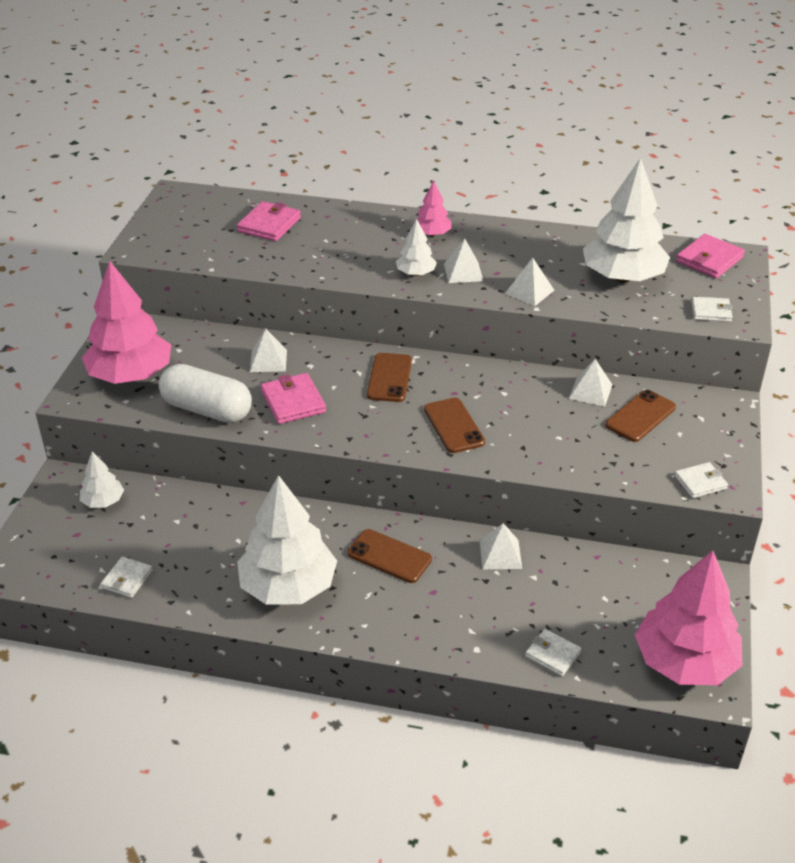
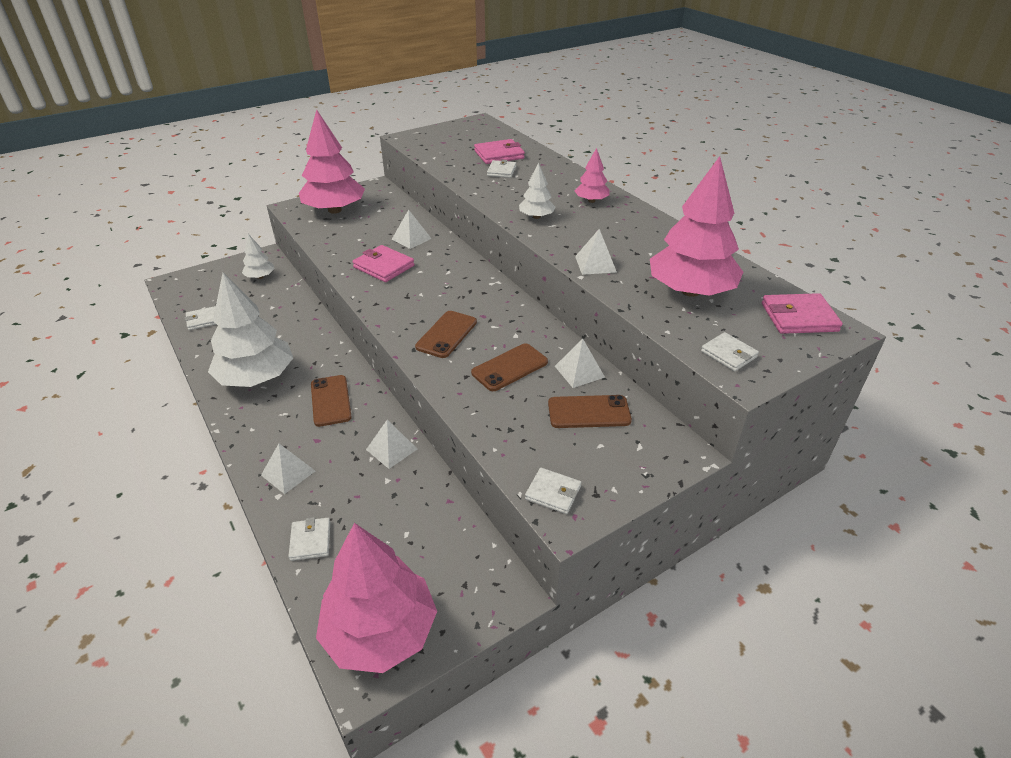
camera: 45 degrees right, 0 degrees up
white capsule [159,364,252,423] -> none
pink wallet [261,373,326,424] -> pink wallet turned 75 degrees counterclockwise [353,245,415,282]
brown phone [367,353,412,402] -> brown phone moved to [471,343,548,391]
white pyramid [444,239,483,283] -> white pyramid moved to [261,444,315,494]
white tree [583,158,670,283] -> pink tree [650,156,743,297]
none -> white wallet [487,160,516,178]

